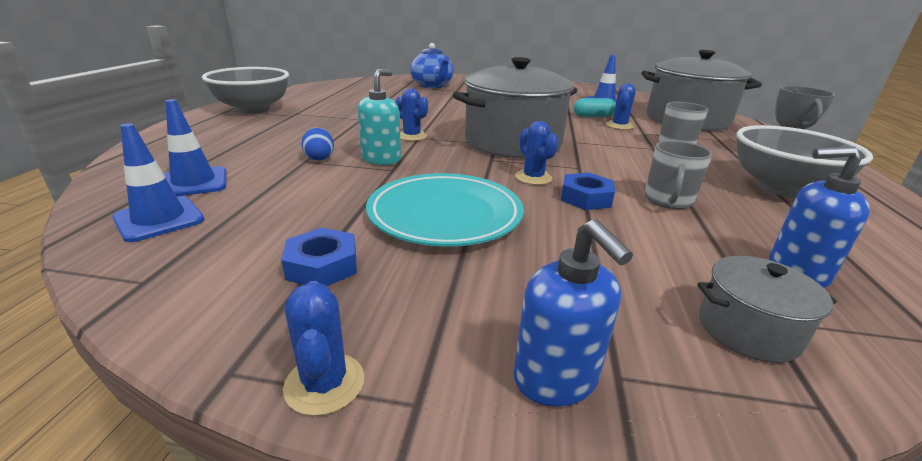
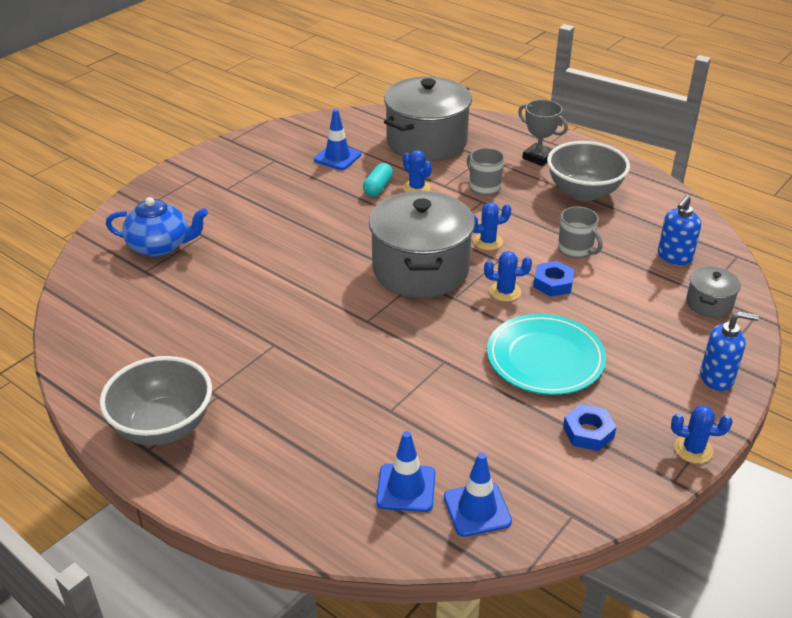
camera: 60 degrees left, 10 degrees up
blue egg [302,127,334,161] -> none
turquoise soap dispenser [358,69,401,165] -> none
blue cactus [395,89,428,141] -> blue cactus moved to [473,202,511,250]

